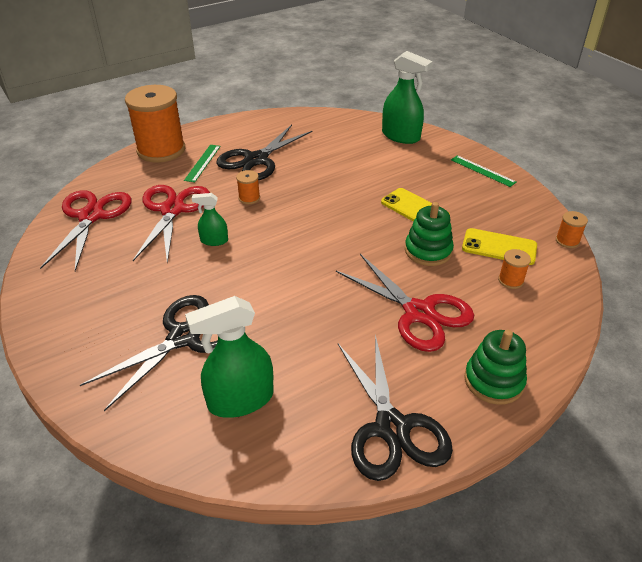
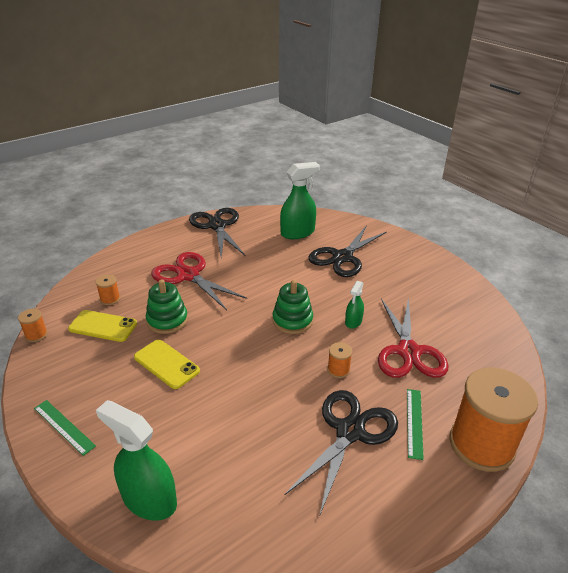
camera: 175 degrees right, 5 degrees down
red scissors [40,190,131,271] -> none
green spray bottle [192,193,228,246] -> green spray bottle turned 120 degrees clockwise [345,281,364,329]
green stacking toy [464,330,527,405] -> green stacking toy moved to [272,280,313,334]

